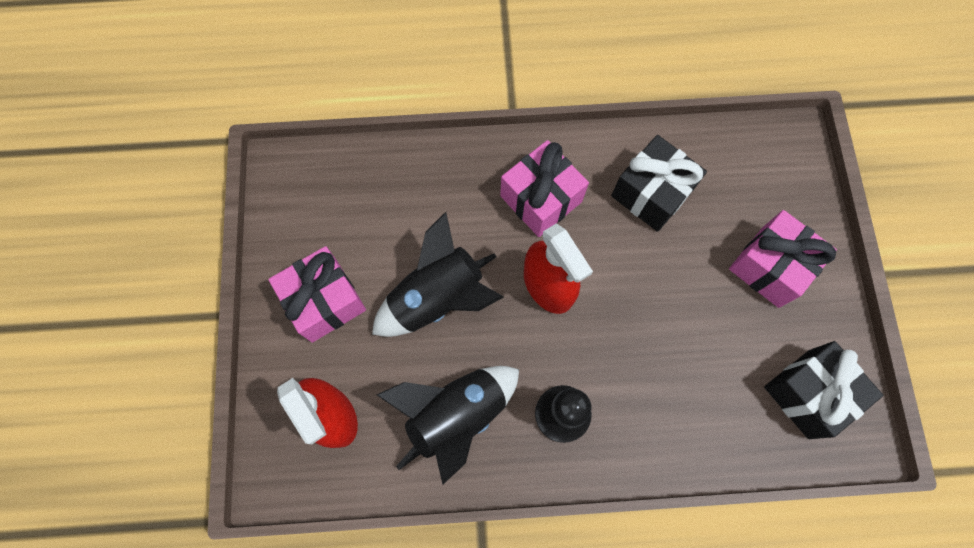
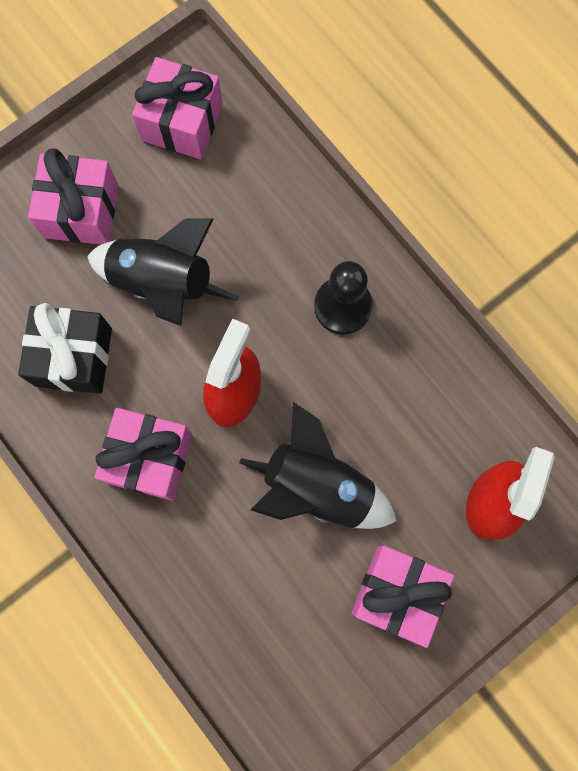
camera: 125 degrees left, 5 degrees up
black rocket [377,366,519,485] -> black rocket moved to [87,218,239,326]
black gift [764,341,883,439] -> pink gift [132,57,223,159]

